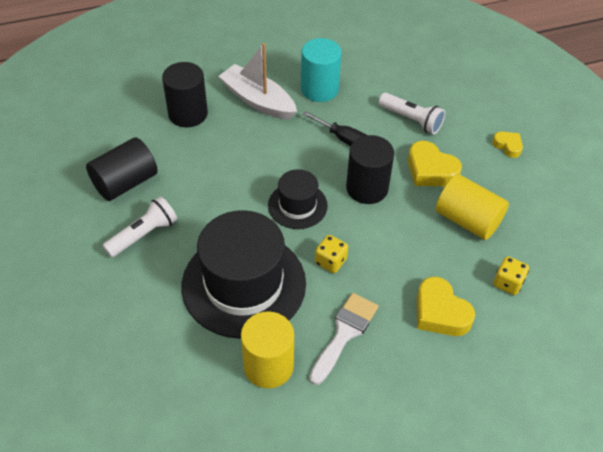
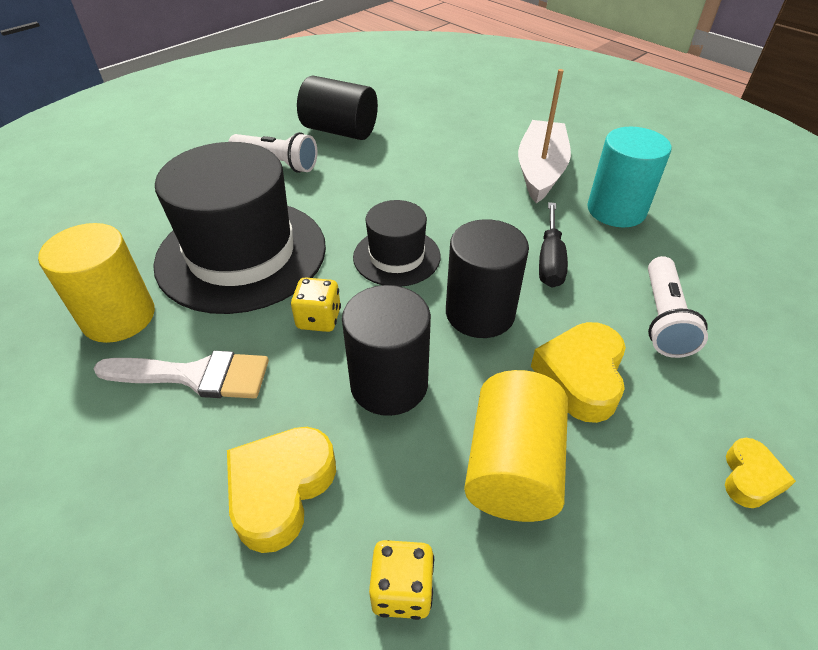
camera: 65 degrees right, 5 degrees down
black cylinder [162,62,208,127] -> black cylinder moved to [342,285,431,416]

